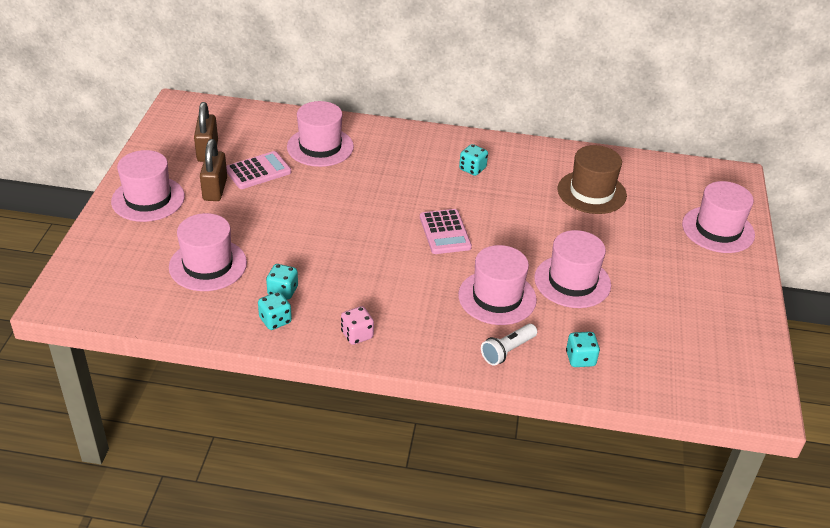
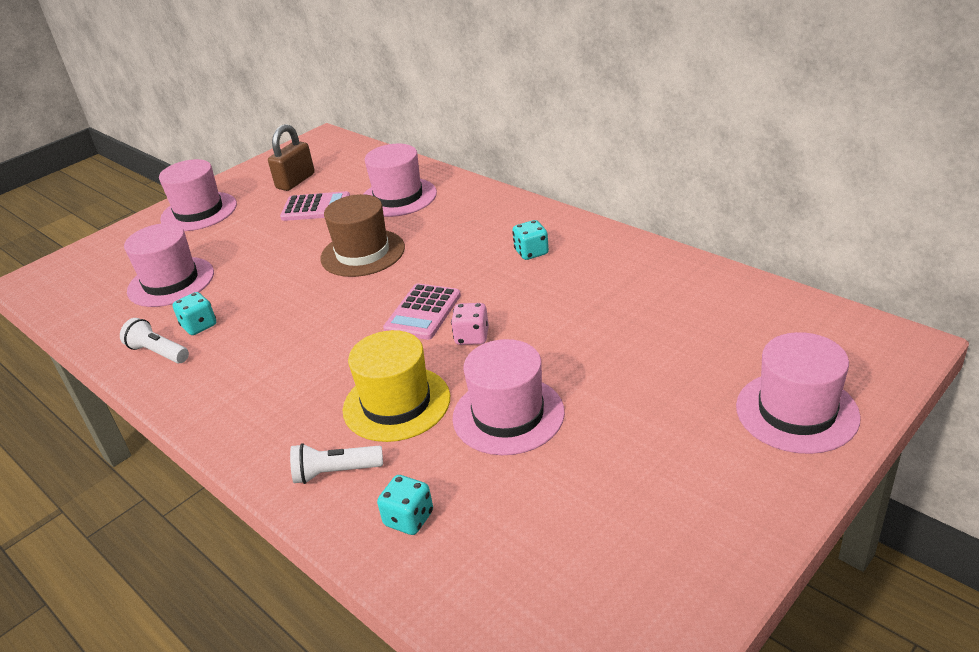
camera: 40 degrees right, 5 degrees down
brown padlock [200,139,227,201] -> none
turquoise dice [258,292,292,330] -> white flashlight [120,318,189,363]
pink dice [341,306,374,345] -> pink dice moved to [451,303,489,345]
pink hat [458,245,537,325] -> yellow hat [343,330,450,442]
brown hat [557,145,627,214] -> brown hat moved to [320,194,405,277]

